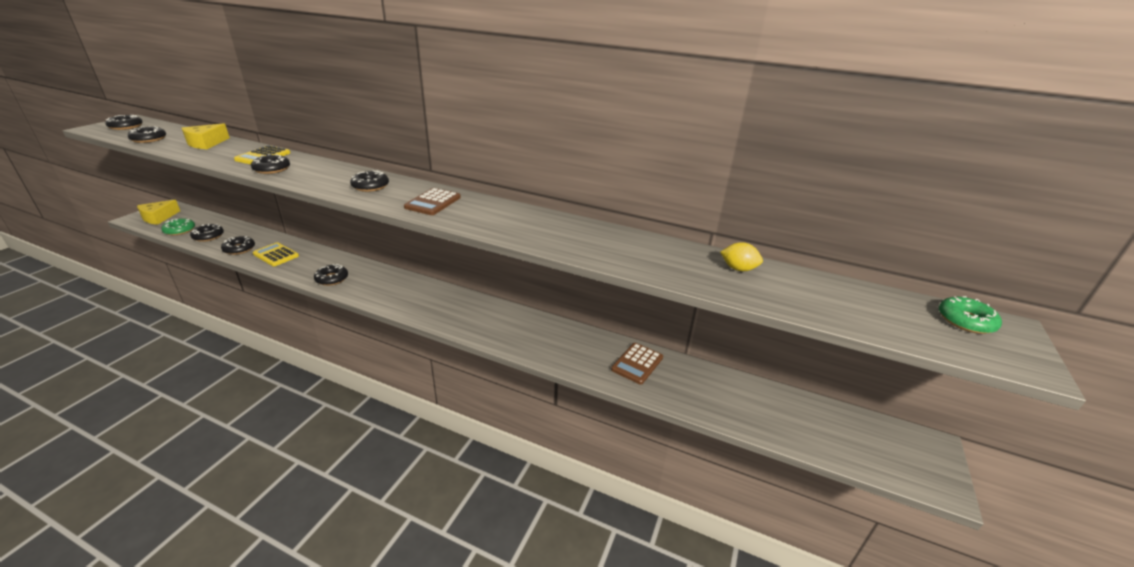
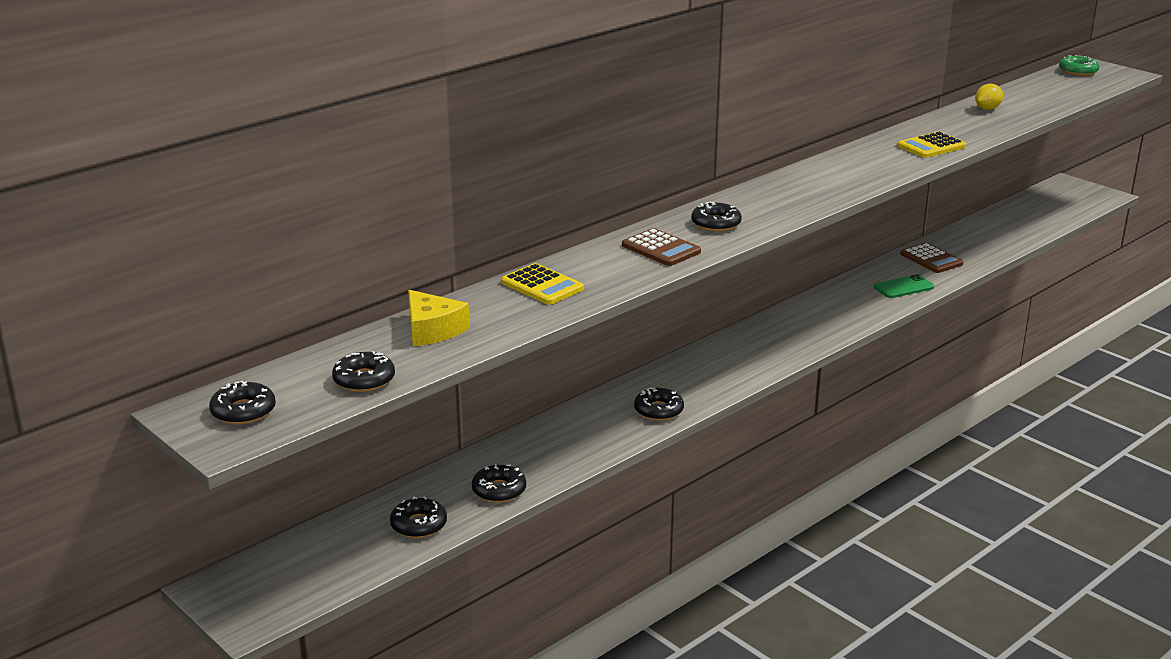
camera: 65 degrees left, 5 degrees down
yellow cheese [137,200,180,225] -> none
green donut [161,218,195,235] -> none
black donut [251,154,290,174] -> none
yellow calculator [253,242,299,266] -> yellow calculator moved to [897,132,966,158]
brown calculator [404,188,461,215] -> brown calculator moved to [622,228,701,266]
none -> green phone [874,274,934,298]

